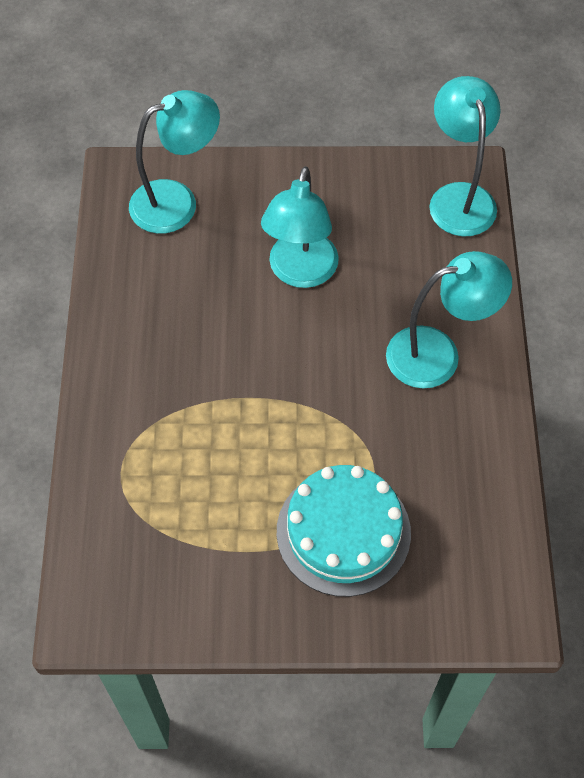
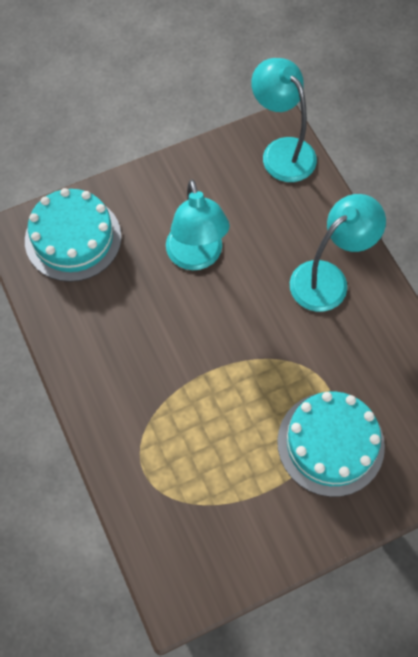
camera: 25 degrees left, 5 degrees up
turquoise lamp [129,90,220,234] -> turquoise cake [25,188,121,282]

